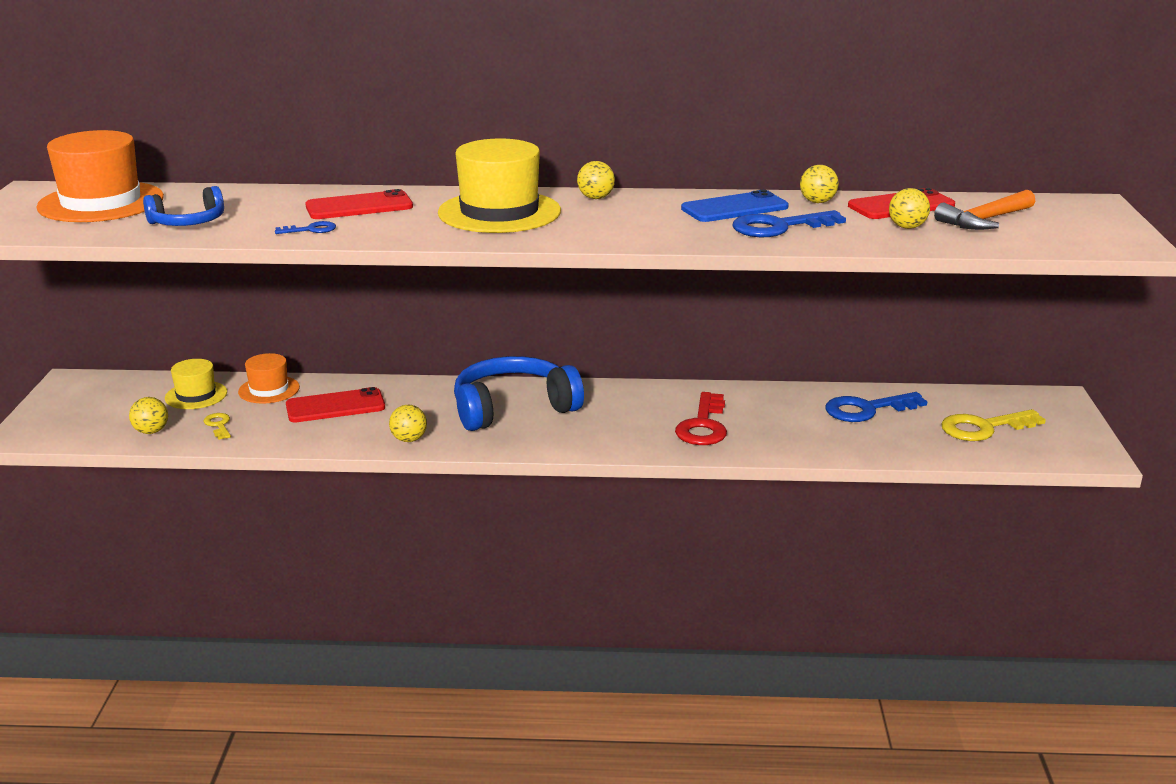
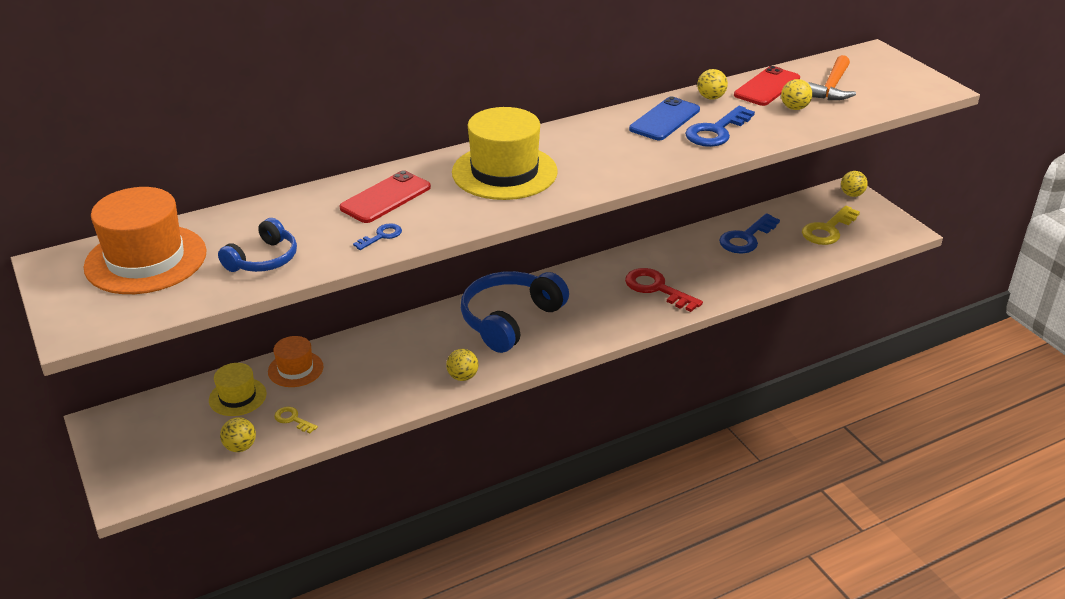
camera: 30 degrees left, 10 degrees up
red phone [286,387,385,422] -> none
yellow ball [577,161,615,199] -> yellow ball moved to [841,171,868,197]
red key [675,392,727,445] -> red key turned 150 degrees clockwise [625,268,703,312]

